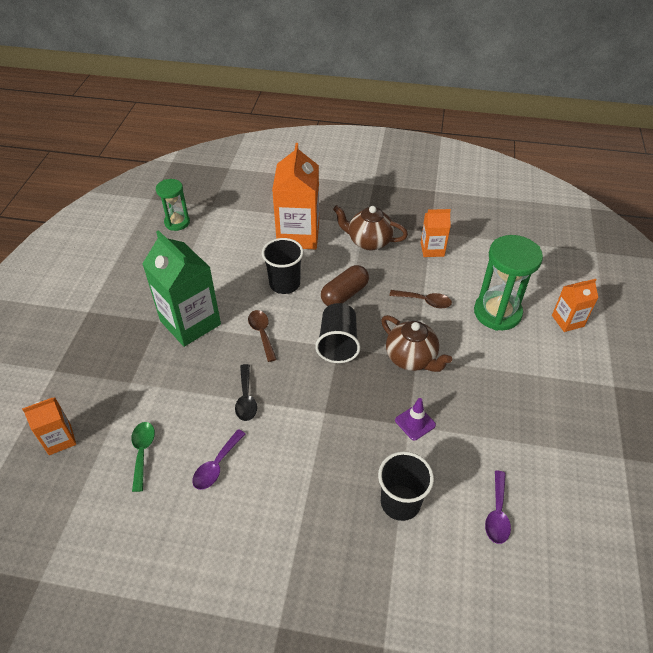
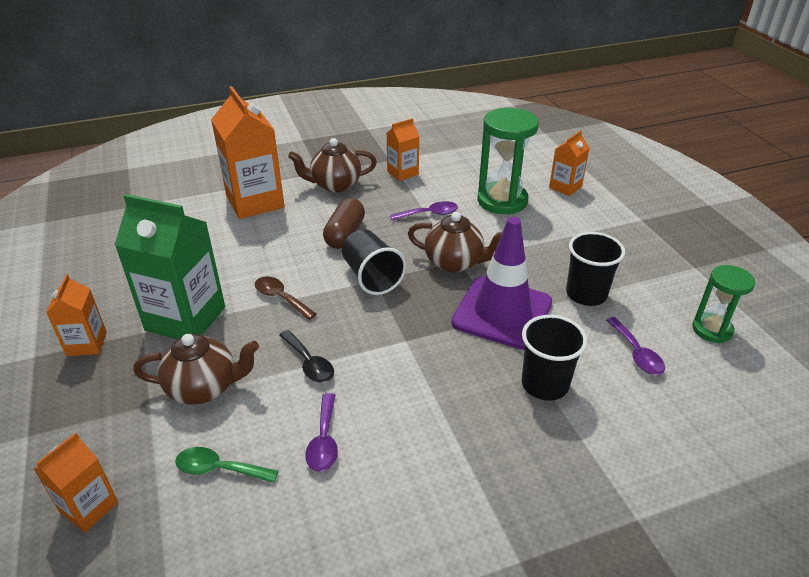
camera: 30 degrees left, 10 degrees down
green spoon [131,422,155,492] -> green spoon turned 45 degrees counterclockwise [175,447,278,483]
green hourglass [156,179,190,231] -> green hourglass moved to [692,265,755,343]
black cup [262,238,304,294] -> black cup moved to [566,232,625,306]
brown spoon [389,290,452,308] -> purple spoon [390,201,458,221]
purple traffic cone [395,398,436,441] -> purple traffic cone [451,217,552,350], size x2.35
none -> orange carton [46,274,107,356]
none -> brown teapot [133,334,259,405]

